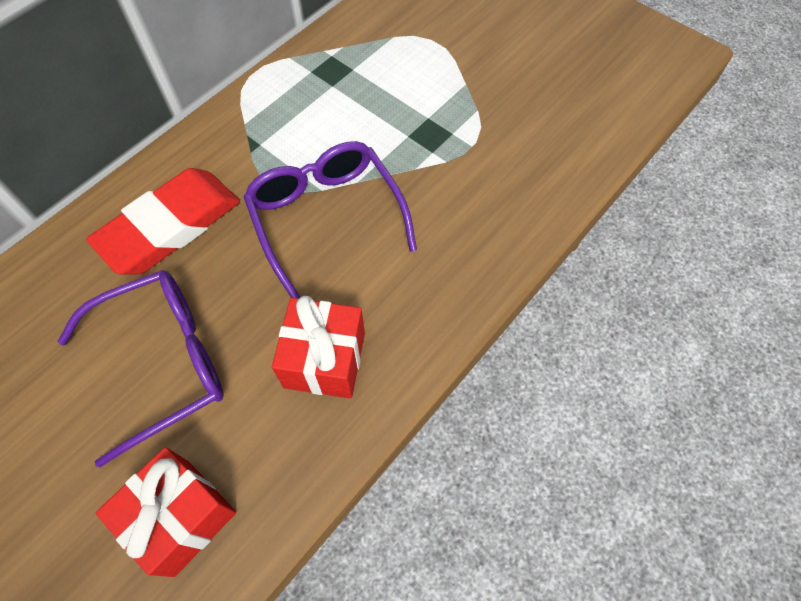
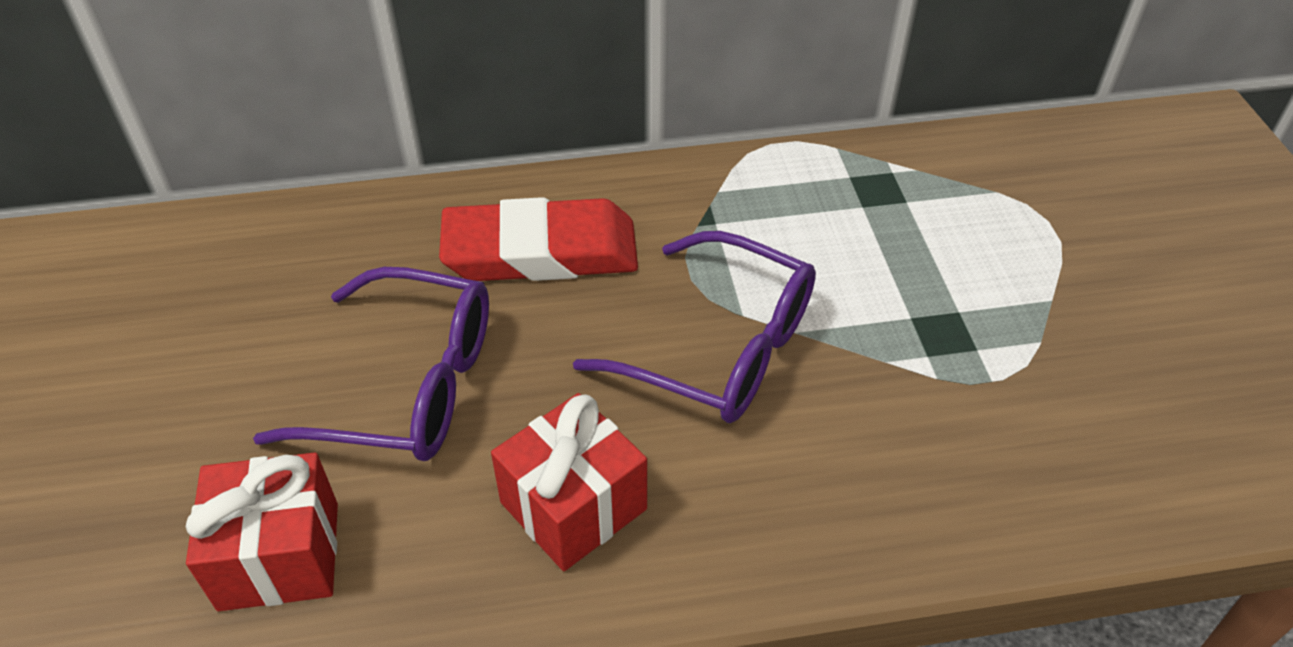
camera: 40 degrees right, 15 degrees down
purple glasses [244,141,417,299] -> purple glasses turned 105 degrees clockwise [573,231,816,423]

